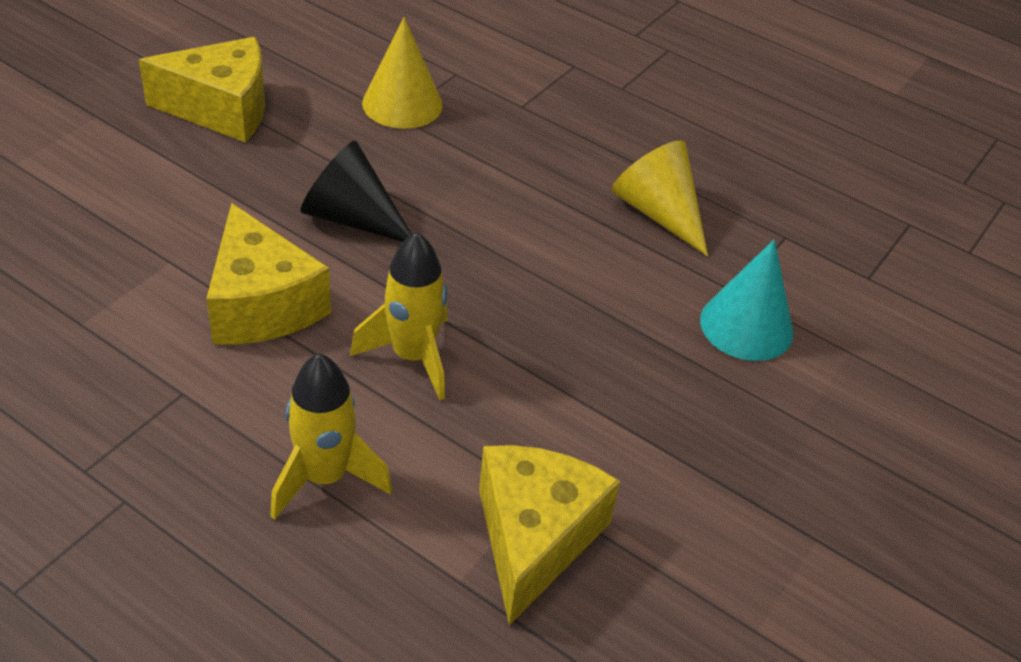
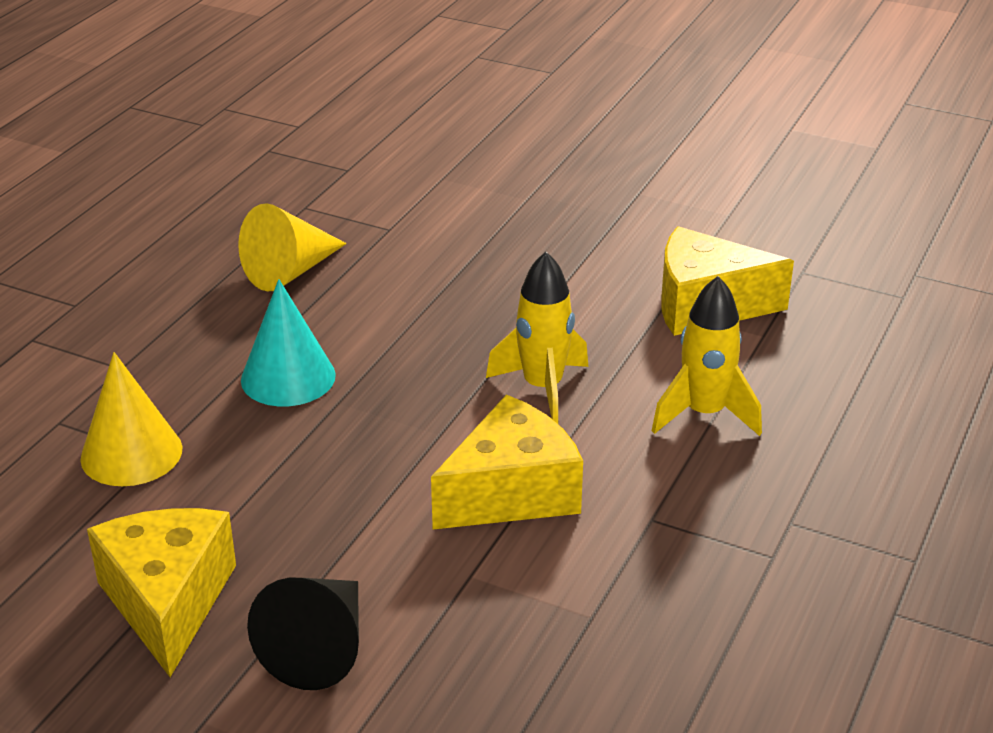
camera: 95 degrees left, 10 degrees down
black cone [300,141,412,242] -> black cone moved to [247,578,359,690]
turquoise cone [700,239,793,361] -> turquoise cone moved to [241,279,336,406]

